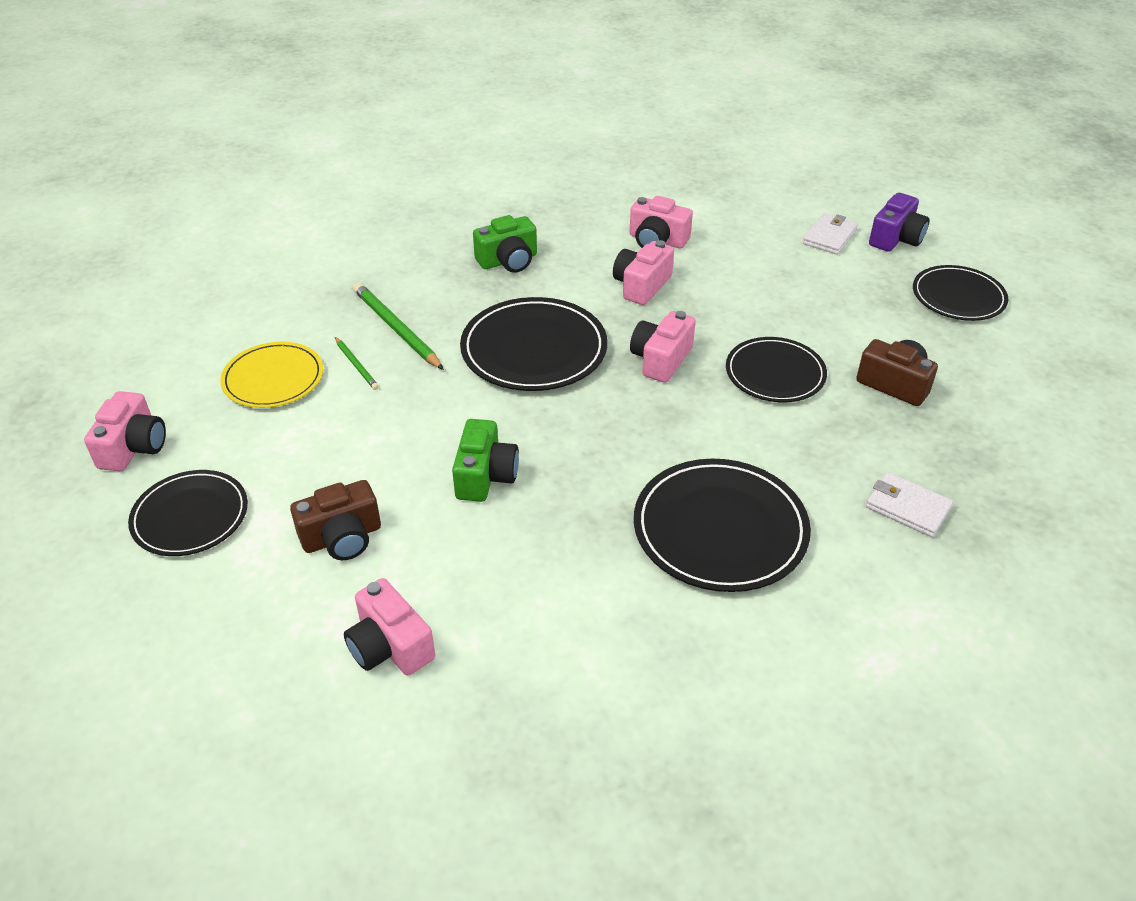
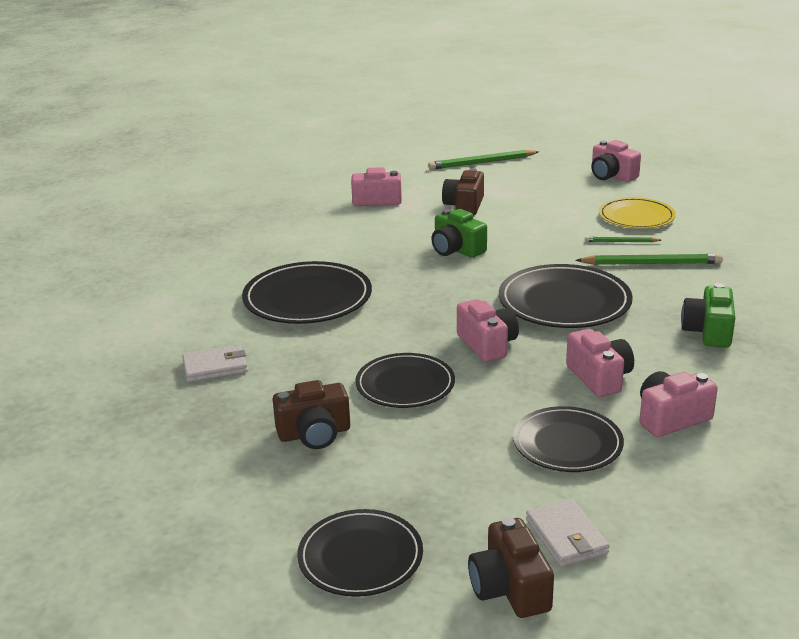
camera: 130 degrees right, 15 degrees down
black plate [128,470,248,556] -> black plate moved to [513,406,624,472]
purple camera [869,193,930,252] -> brown camera [468,517,554,618]
none -> green pencil [428,150,539,170]

